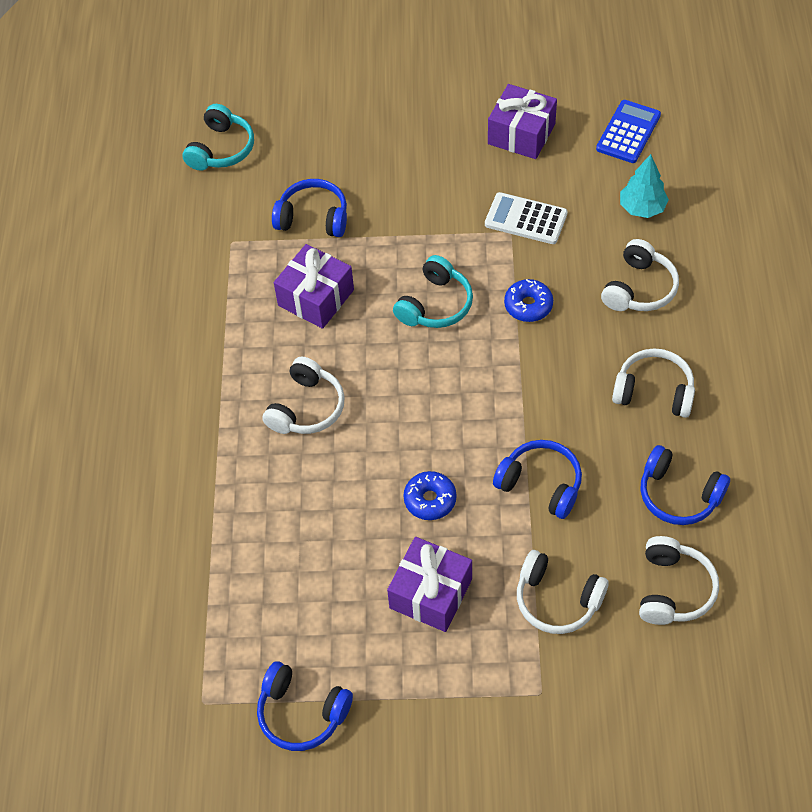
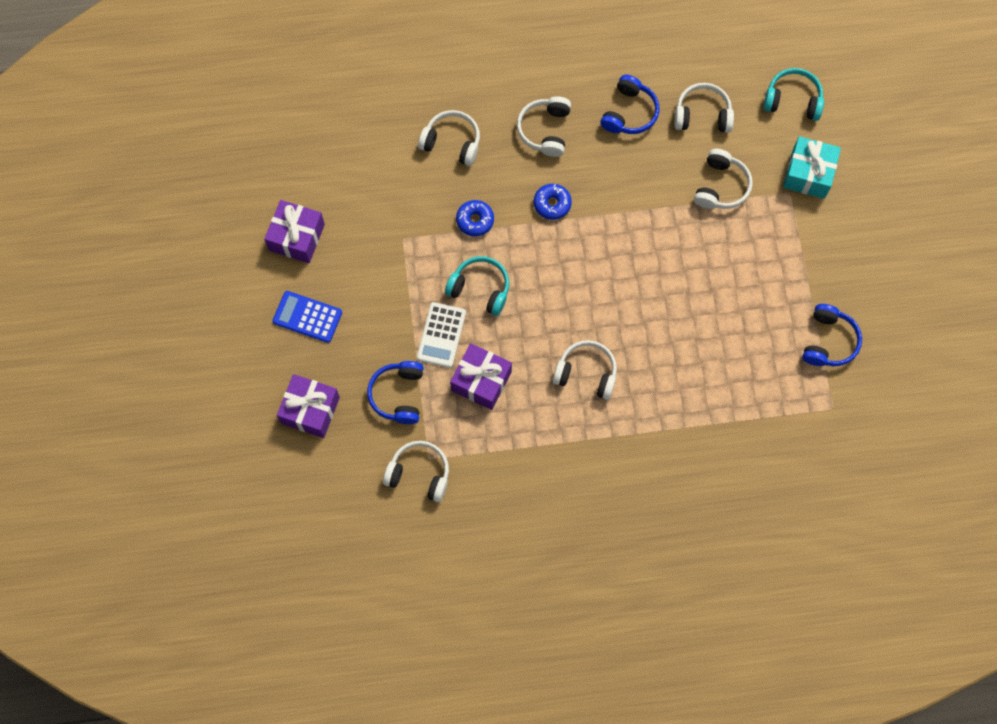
camera: 100 degrees left, 15 degrees up
turquoise headphones [183,104,254,171] -> turquoise headphones moved to [763,68,824,121]
purple gift [387,537,472,632] -> purple gift moved to [277,374,340,438]
blue donut [403,471,457,520] -> blue donut moved to [534,184,572,220]
white calculator [485,192,568,244] -> white calculator moved to [417,302,466,368]
blue headphones [493,440,582,519] -> none
blue calculator [596,100,661,163] -> blue calculator moved to [273,291,342,343]
turquoise tree [620,154,669,218] -> none
none -> white headphones [383,441,449,502]
none -> turquoise gift [783,136,841,199]

